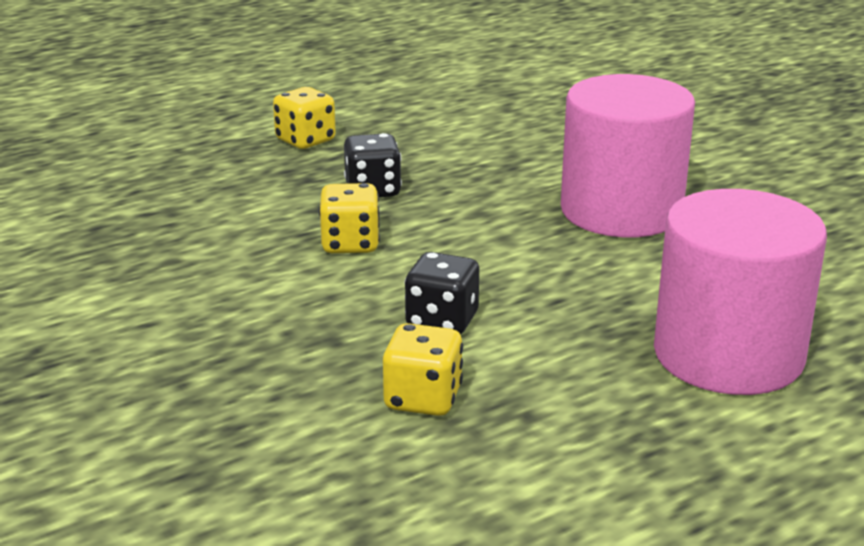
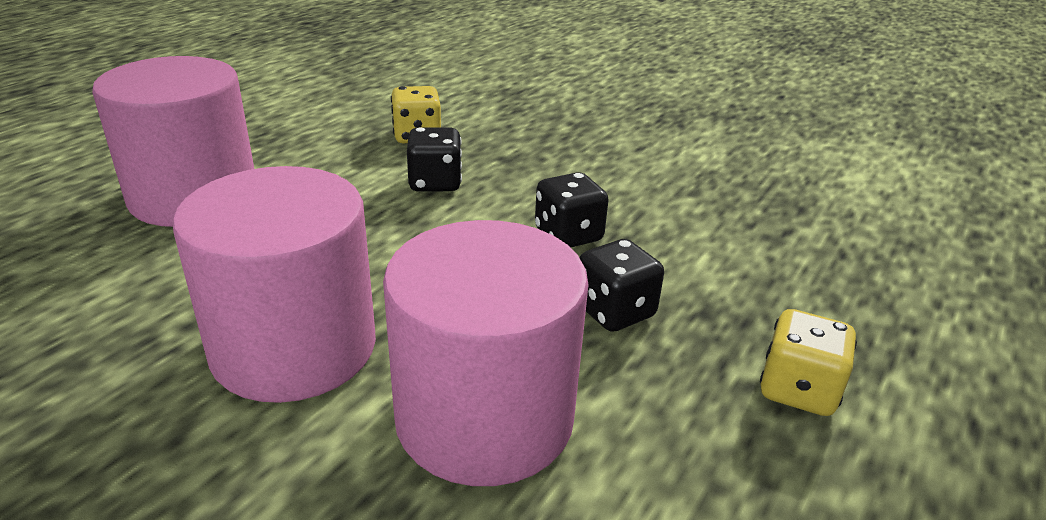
camera: 155 degrees right, 5 degrees up
yellow dice [319,183,380,253] -> black dice [535,172,608,248]
none -> pink cylinder [383,220,588,486]

